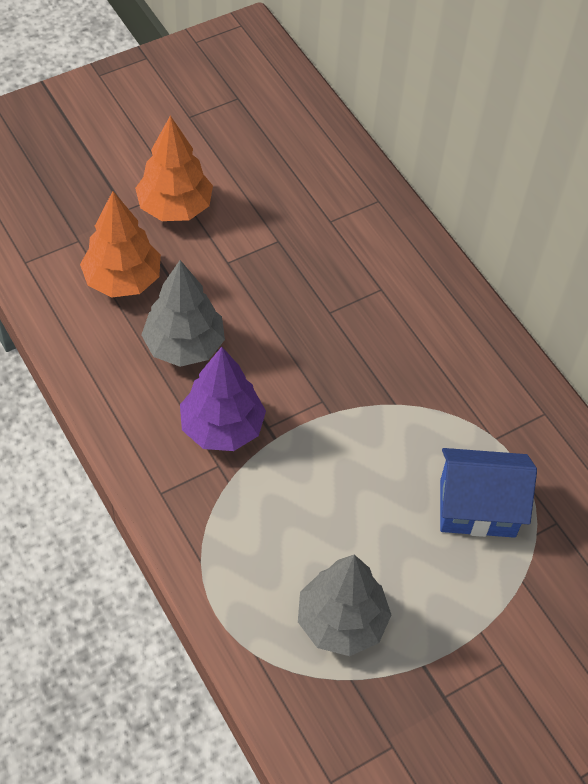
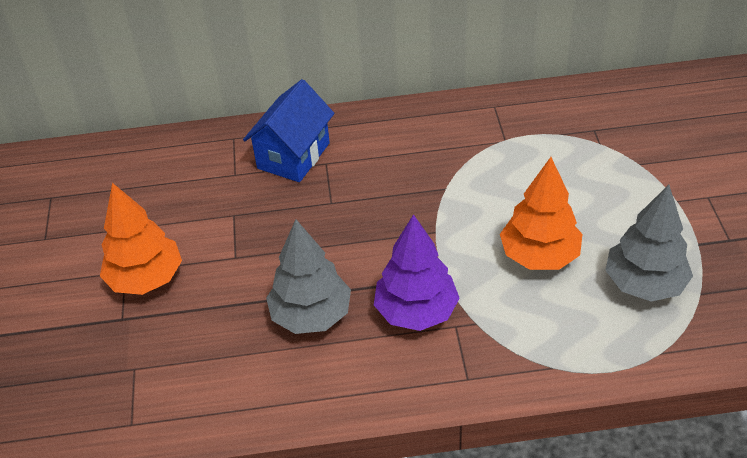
camera: 60 degrees left, 10 degrees down
orange tree [80,191,161,298] -> orange tree moved to [500,157,582,270]
blue house [440,448,537,538] -> blue house moved to [243,79,334,182]

